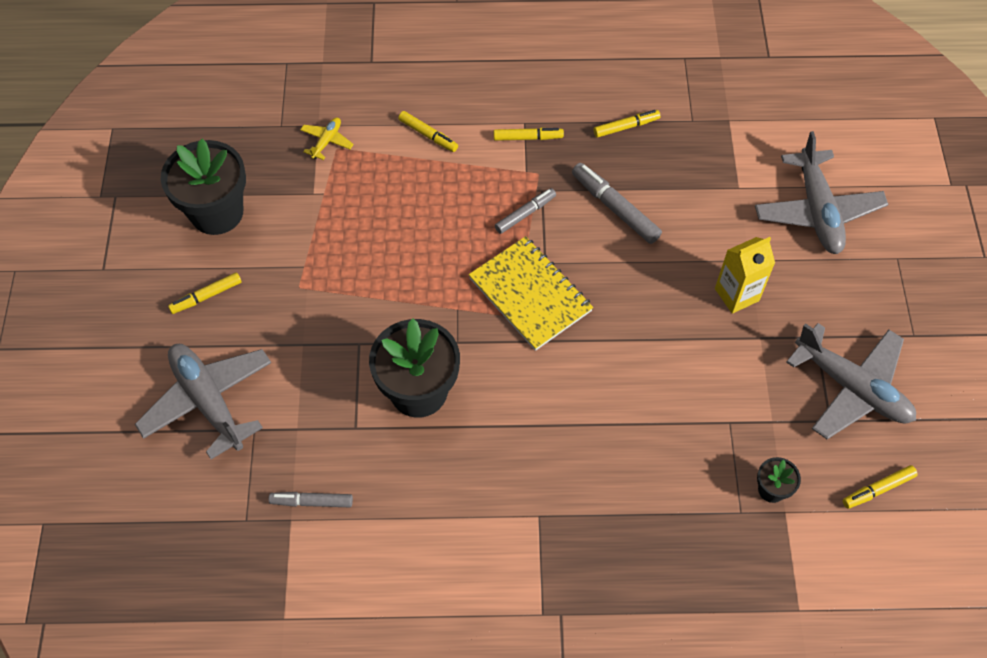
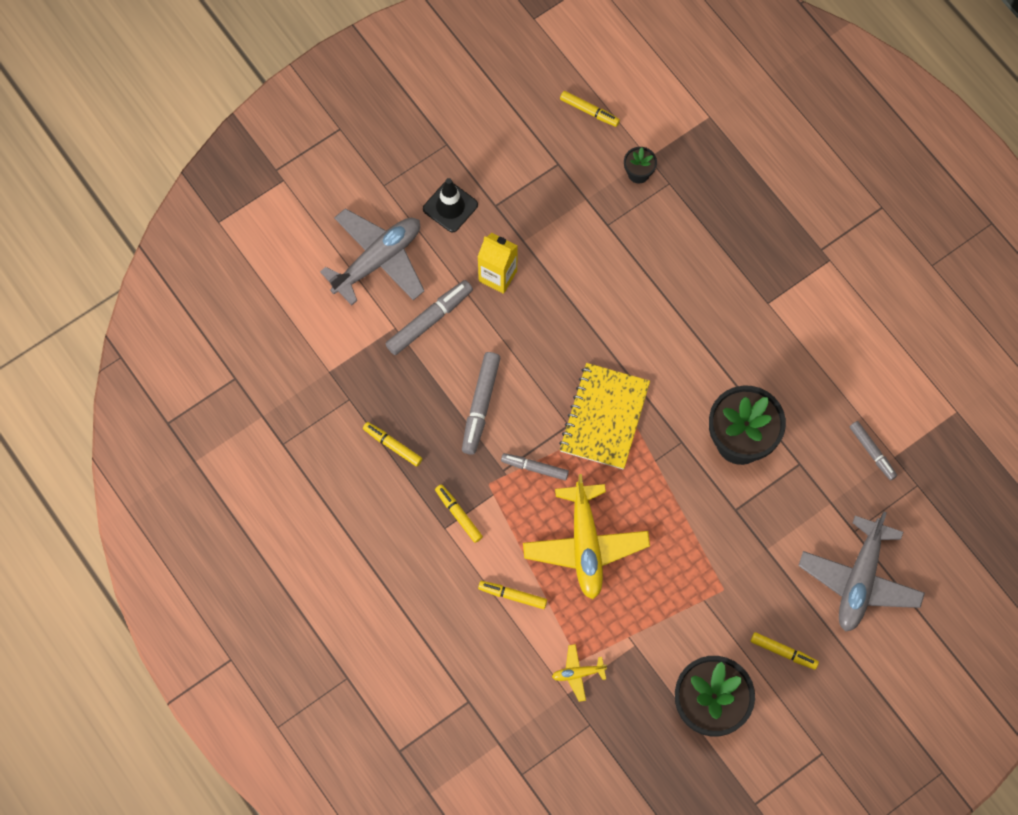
camera: 125 degrees left, 10 degrees up
yellow marker [398,111,458,152] -> yellow marker turned 75 degrees counterclockwise [478,581,547,609]
grey plane [786,323,916,439] -> none
none -> grey marker [385,280,473,355]
none -> black traffic cone [423,178,478,232]
none -> yellow plane [523,474,650,599]

